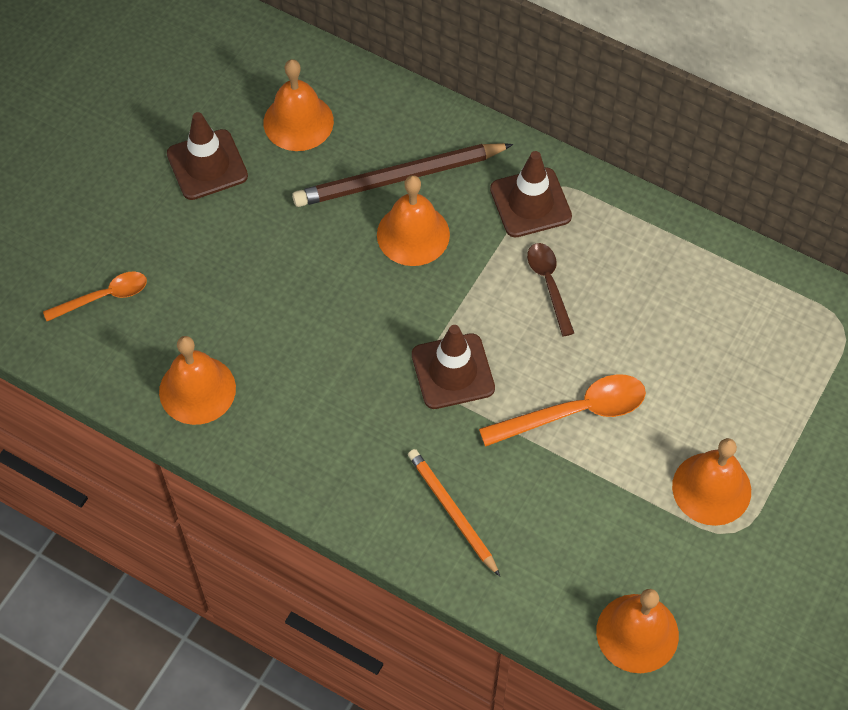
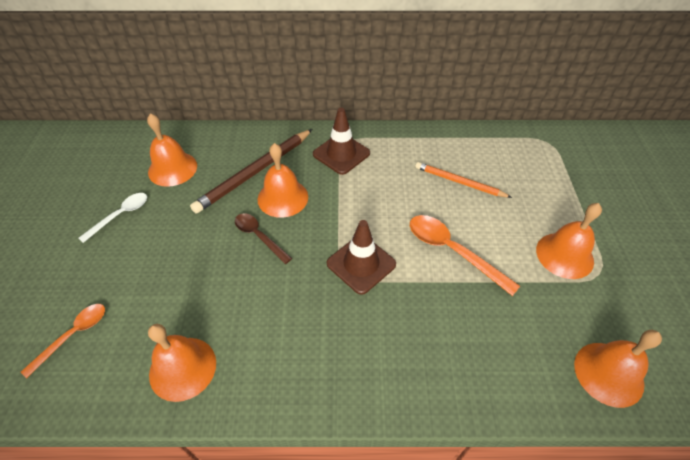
camera: 30 degrees left, 10 degrees down
brown traffic cone [167,112,248,200] -> white spoon [78,193,147,243]
orange pencil [408,449,500,576] -> orange pencil moved to [415,162,512,198]
orange spoon [479,374,646,447] -> orange spoon turned 90 degrees counterclockwise [410,215,520,296]
brown spoon [527,243,574,337] -> brown spoon moved to [235,213,292,264]

